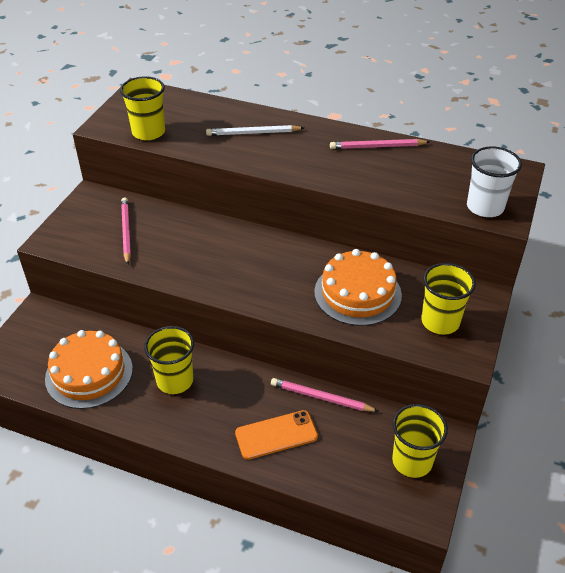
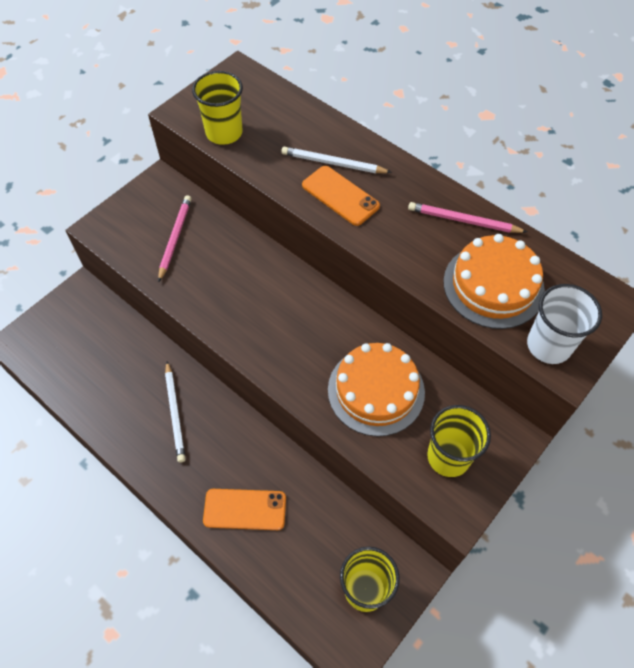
camera: 20 degrees right, 15 degrees up
orange cake [45,330,133,409] -> orange cake moved to [443,234,545,329]
yellow cup [144,326,194,394] -> white pencil [165,361,185,463]
pink pencil [271,378,379,412] -> none
none -> orange phone [302,166,380,226]

